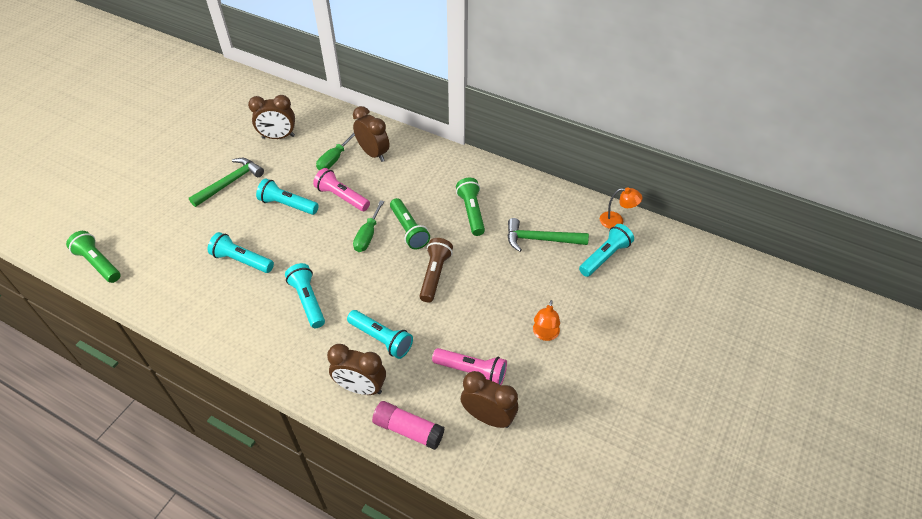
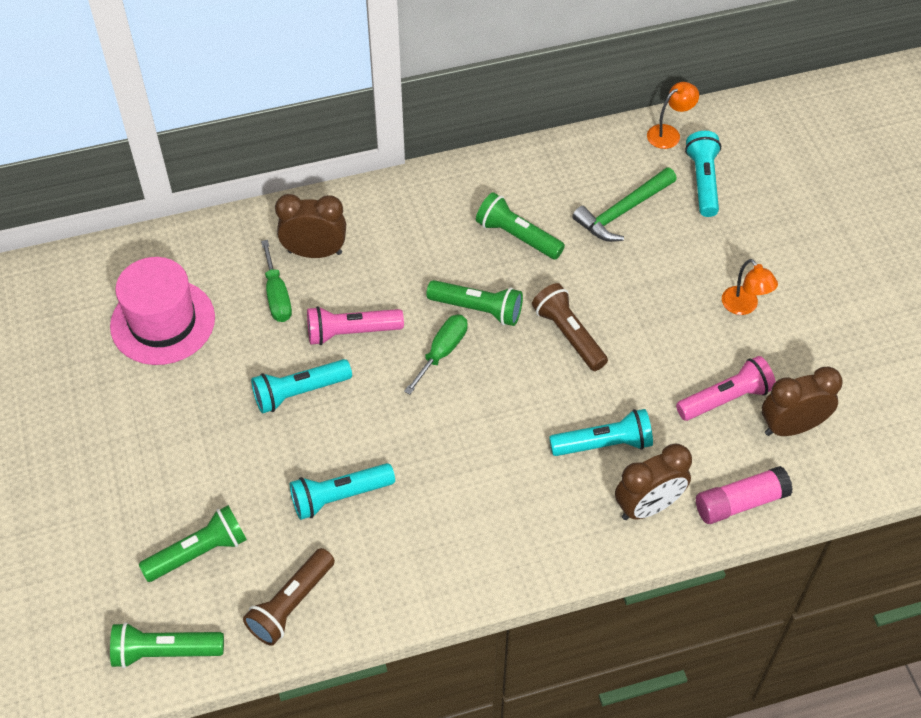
camera: 45 degrees left, 5 degrees up
green hammer [189,158,264,207] -> none
brown clock [248,95,295,139] -> pink hat [110,257,215,365]
turquoise flashlight [285,263,325,328] -> none
green screwdriver [353,200,384,252] -> green screwdriver turned 120 degrees counterclockwise [404,315,468,395]
none -> green flashlight [139,505,247,582]
none -> brown flashlight [243,548,335,646]

